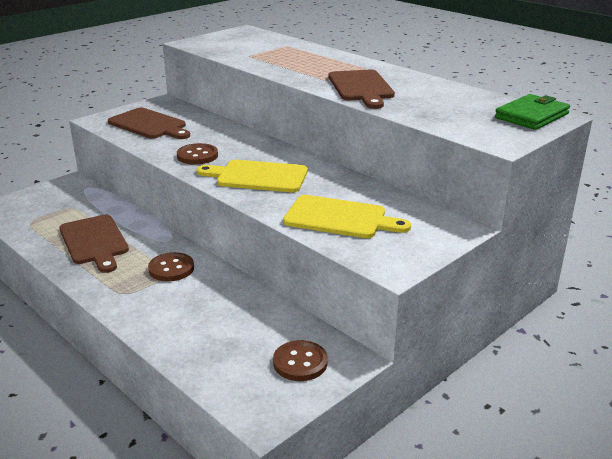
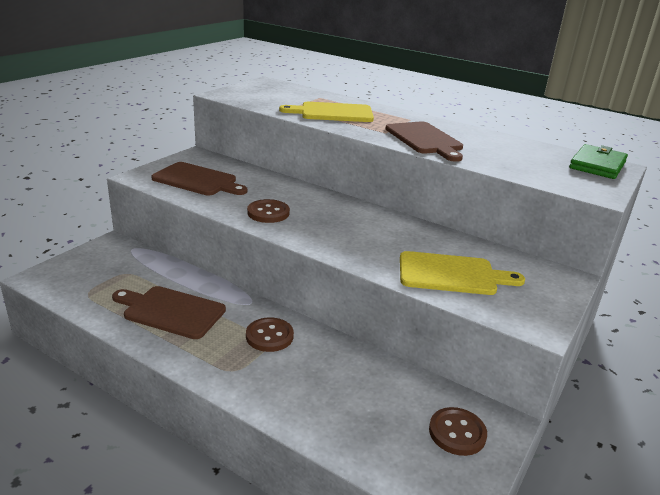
camera: 15 degrees left, 0 degrees up
brown cutting board [59,215,129,273] -> brown cutting board turned 150 degrees clockwise [112,286,226,339]
yellow cutting board [196,160,308,192] -> yellow cutting board moved to [279,102,374,122]

